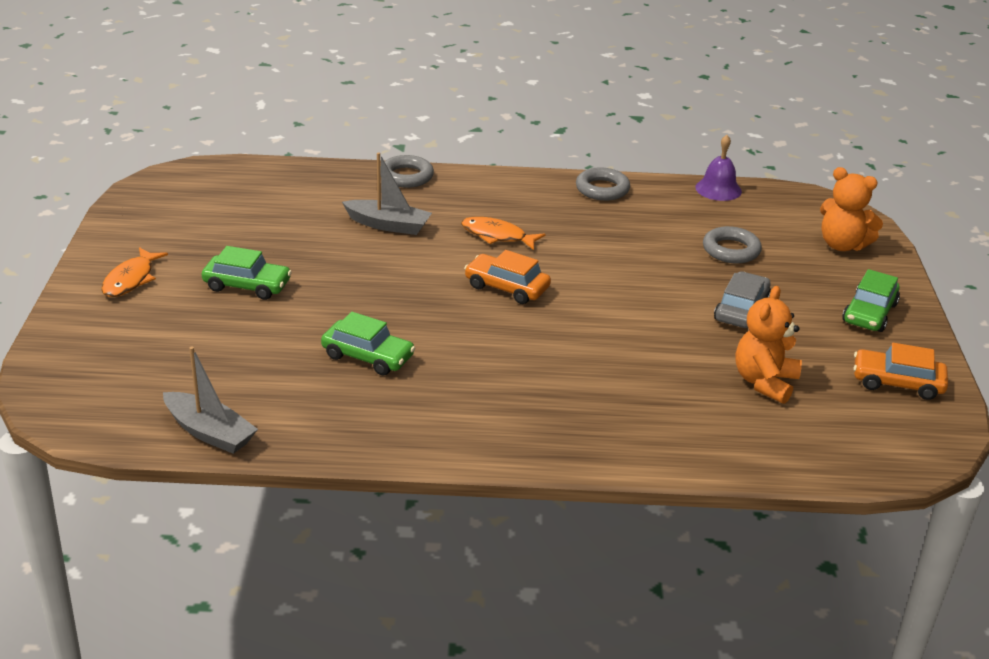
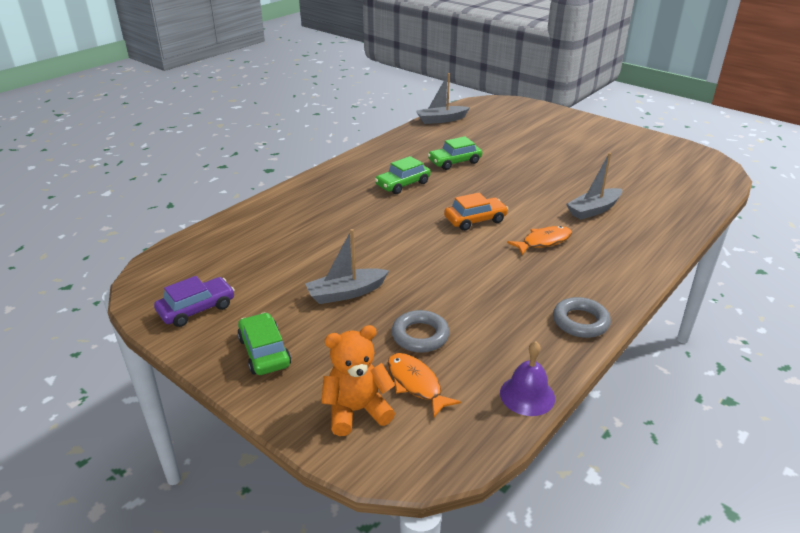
camera: 130 degrees right, 0 degrees up
orange fish [101,247,168,297] -> orange fish moved to [388,353,461,418]
green car [202,246,292,300] -> green car moved to [375,156,431,194]
grey ring [380,155,434,188] -> none
grey car [714,272,771,328] -> grey boat [305,229,389,304]
orange teddy bear [735,286,802,404] -> none
orange car [853,343,948,400] -> purple car [154,276,235,327]

